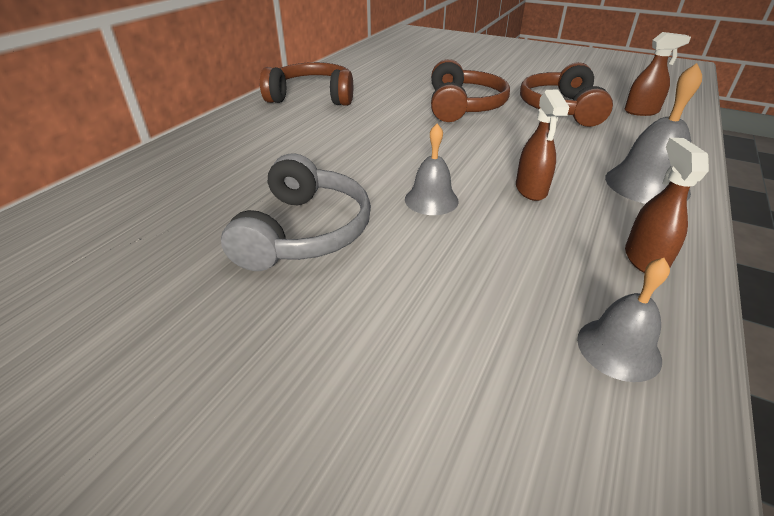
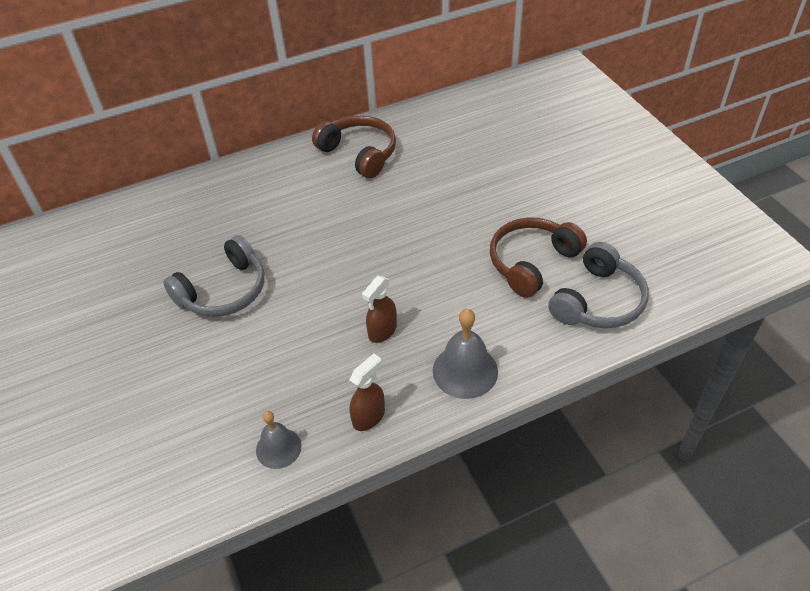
camera: 40 degrees right, 10 degrees up
grey bell [405,124,459,215] -> none
brown headphones [431,59,510,122] -> none
brown spray bottle [625,32,691,116] -> grey headphones [548,242,649,328]

